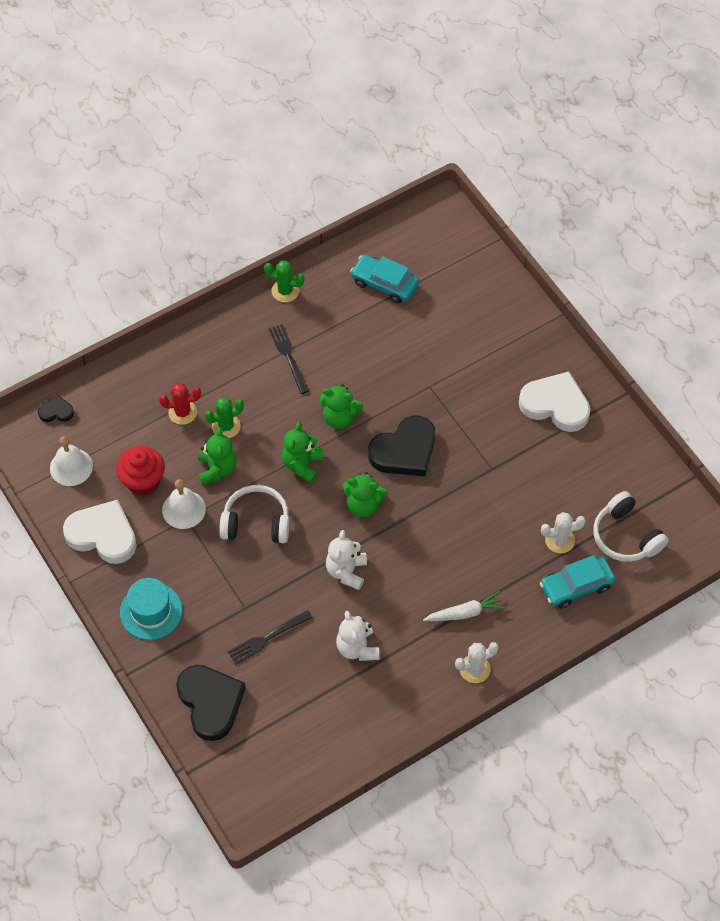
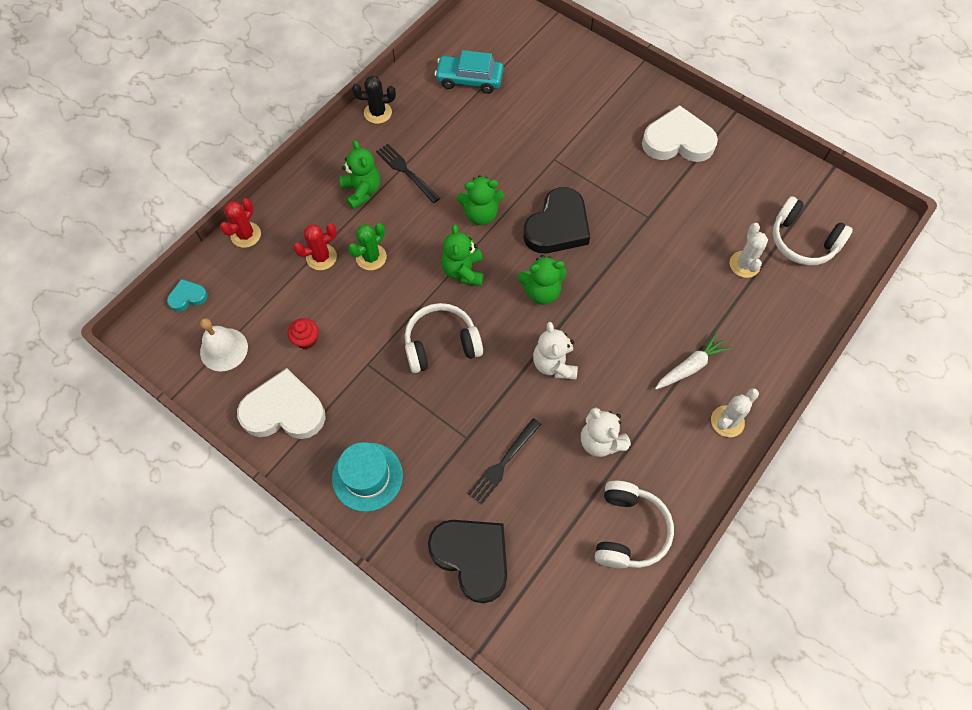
camera: 20 degrees left, 5 degrees up
black heart [38,394,74,422] -> turquoise heart [167,279,208,311]
red cupcake [116,446,165,496] -> red cupcake [288,318,318,349], size x0.57
white bell [162,479,206,529] -> none
green teddy bear [198,427,237,485] -> green teddy bear moved to [340,140,380,209]
green cactus [264,260,304,302] -> black cactus [352,76,396,124]
turquoise car [540,555,615,609] -> none
white cactus [541,512,586,553] -> white cactus turned 60 degrees counterclockwise [730,223,768,278]
none -> red cactus [220,198,261,248]
none -> white headphones [595,481,674,568]

